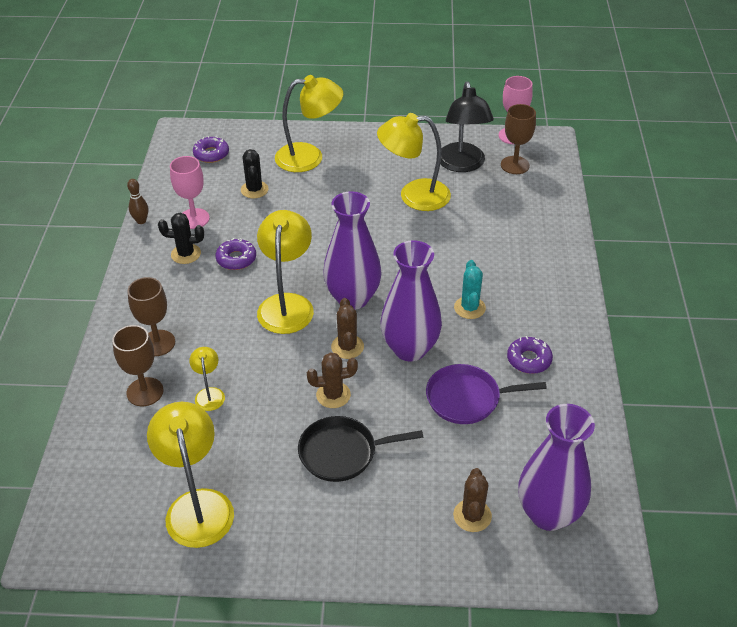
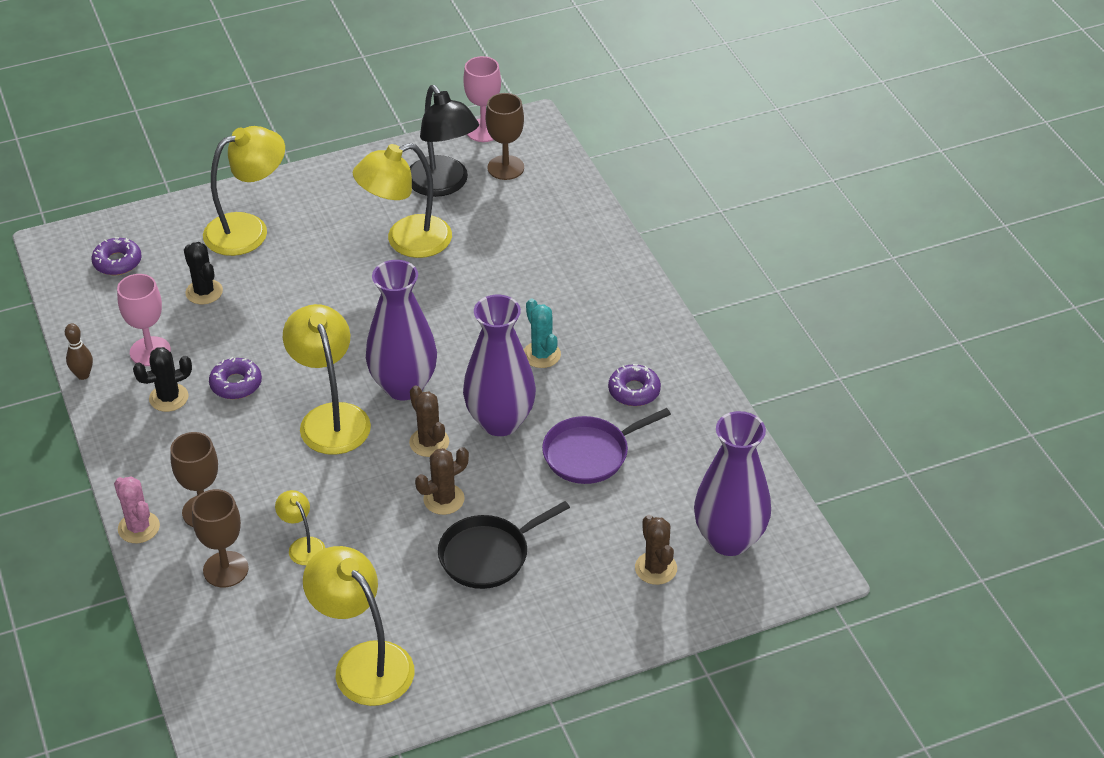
camera: 25 degrees left, 0 degrees up
none -> pink cactus [114,477,160,543]

